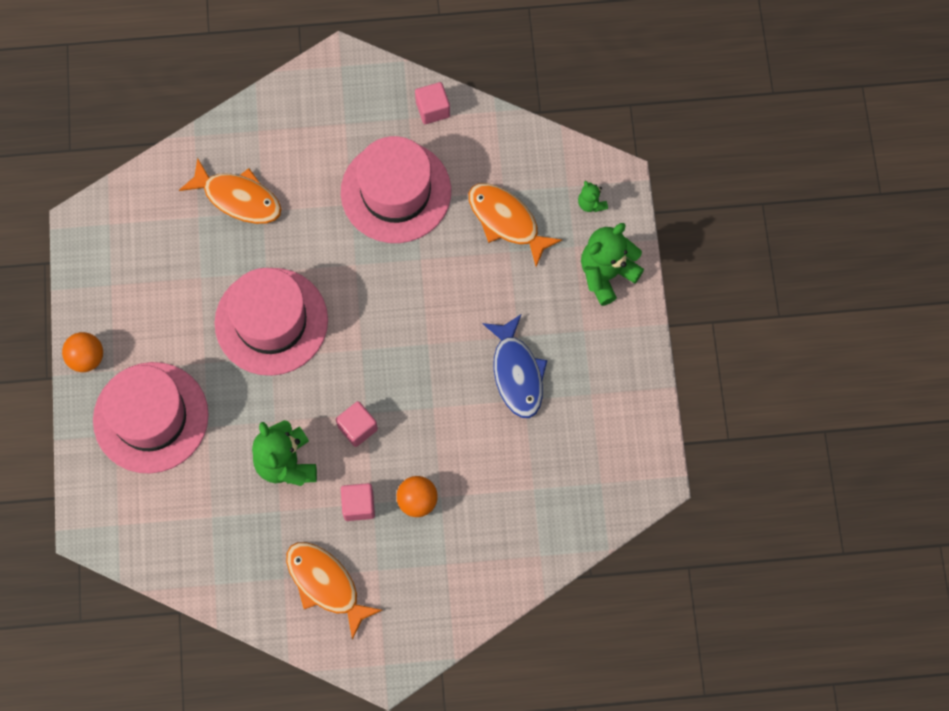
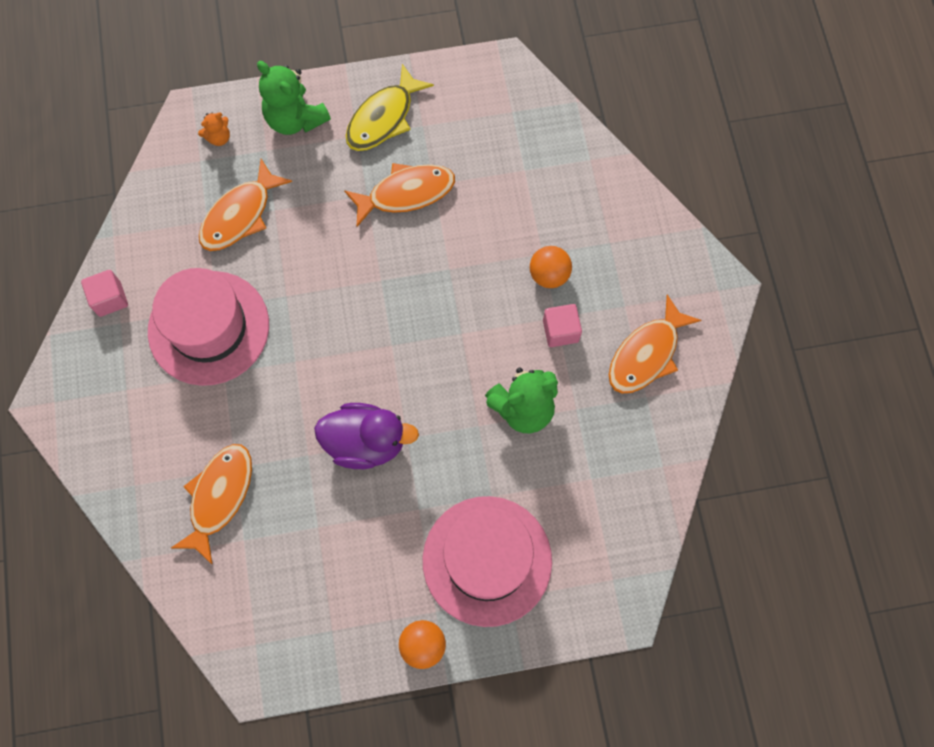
camera: 95 degrees left, 0 degrees up
pink hat [215,268,328,376] -> purple duck [314,403,419,469]
pink cube [336,401,378,447] -> none
blue fish [483,315,547,418] -> orange fish [344,163,455,227]
green teddy bear [578,181,608,212] -> orange teddy bear [198,112,230,146]
none -> yellow fish [346,64,434,151]

